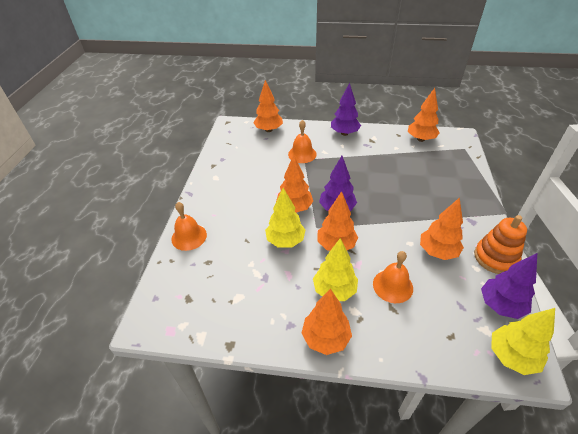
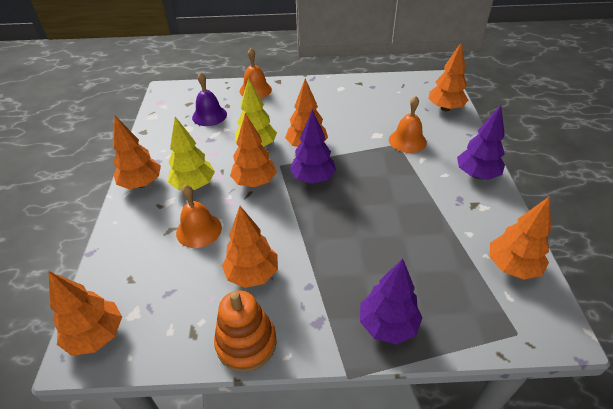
camera: 80 degrees right, 0 degrees up
purple tree [481,253,537,319] -> purple tree moved to [360,259,422,345]
yellow tree [491,308,555,375] -> orange tree [48,271,122,356]
none -> purple bell [192,72,227,126]

